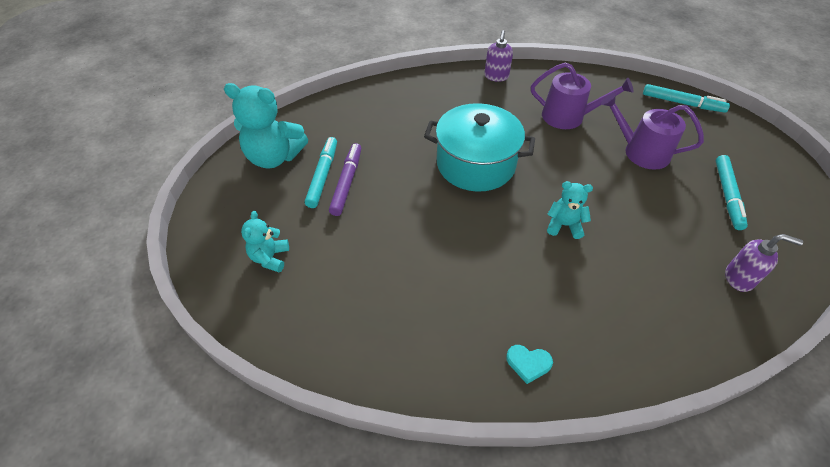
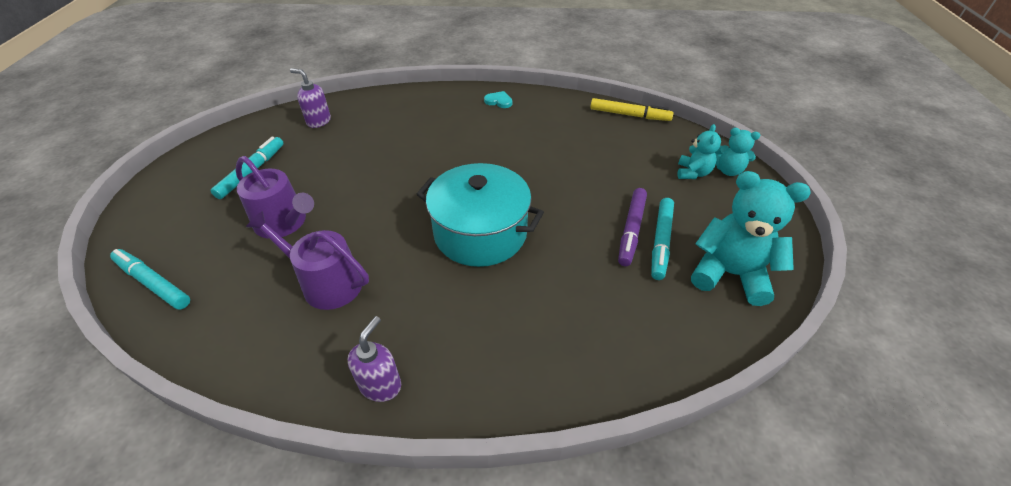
camera: 170 degrees left, 5 degrees down
turquoise teddy bear [547,181,593,239] -> turquoise teddy bear moved to [715,128,760,176]
none -> yellow marker [590,98,674,121]

